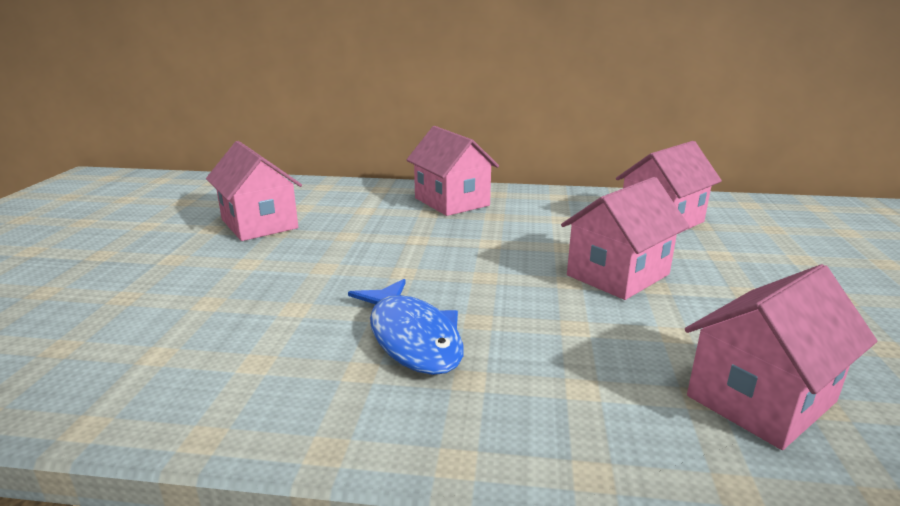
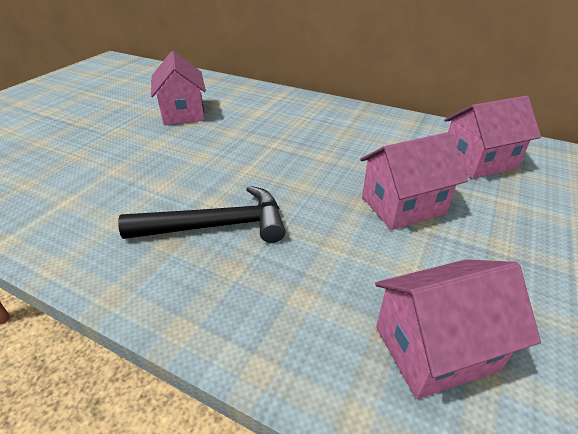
camera: 20 degrees right, 15 degrees up
blue fish [348,279,464,375] -> black hammer [118,186,285,243]
pink house [407,126,499,216] -> none

